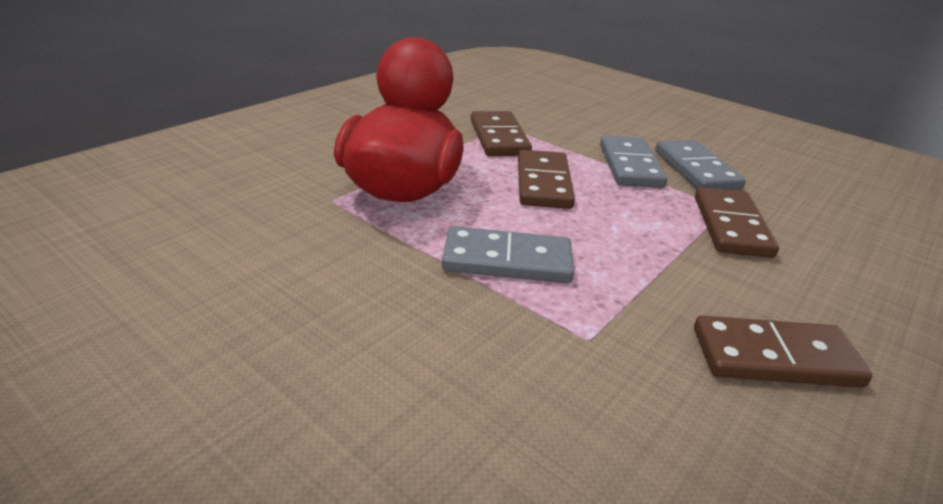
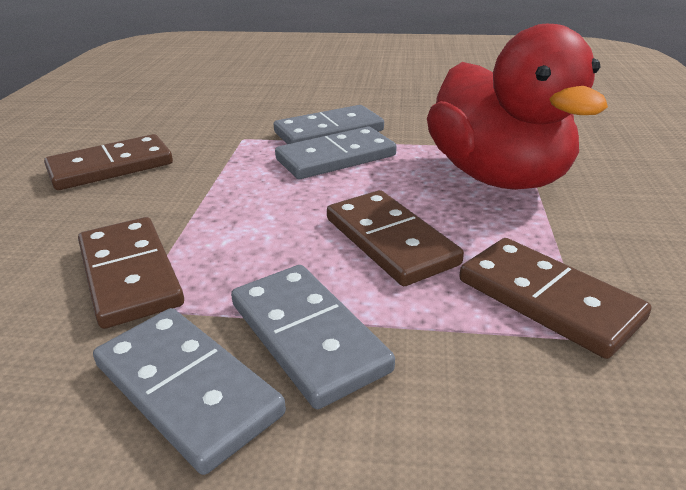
camera: 150 degrees right, 0 degrees up
none -> grey domino [274,105,384,144]

